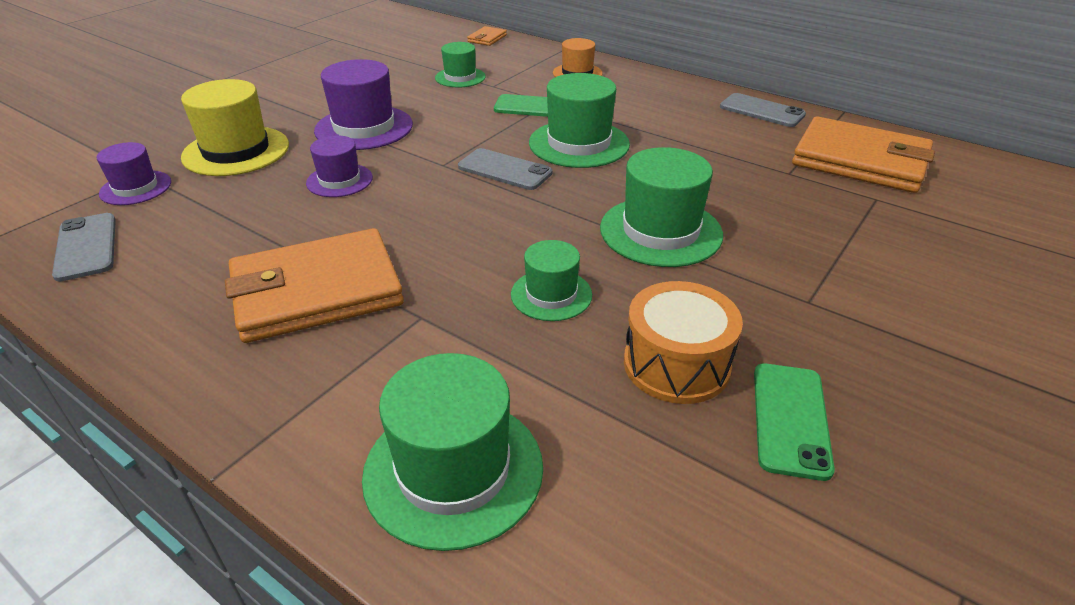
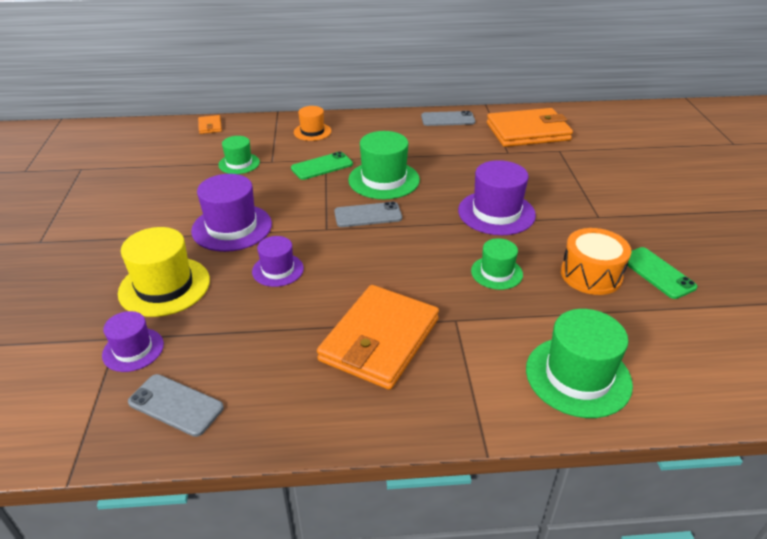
camera: 40 degrees left, 0 degrees up
green hat [600,147,723,267] -> purple hat [458,160,536,235]

